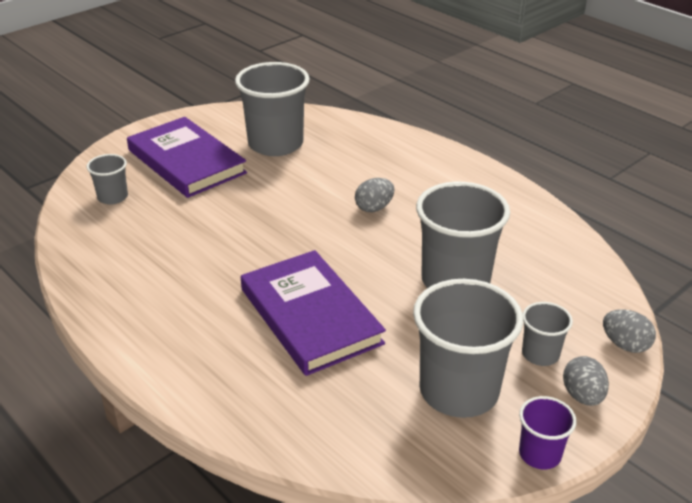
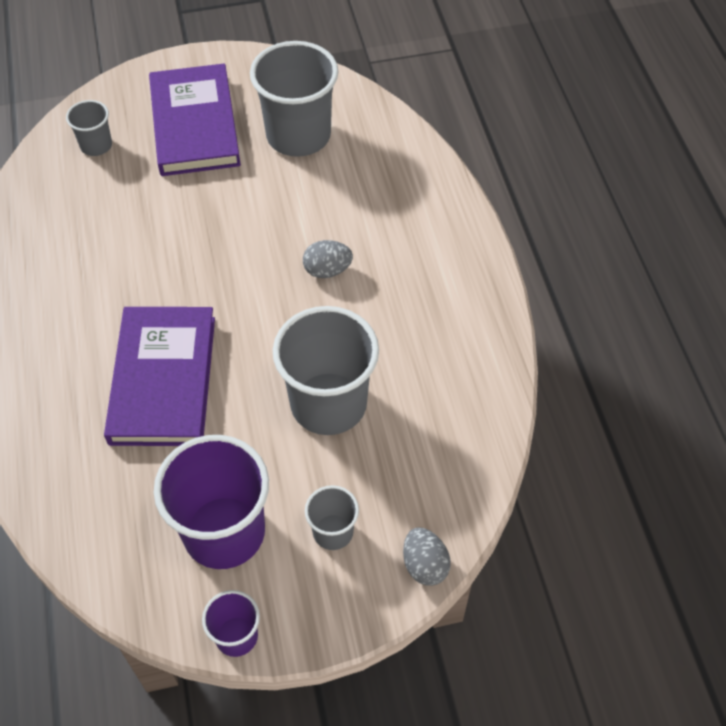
camera: 30 degrees right, 20 degrees up
grey cup [413,279,523,418] -> purple cup [154,435,269,569]
grey egg [563,356,609,406] -> none

